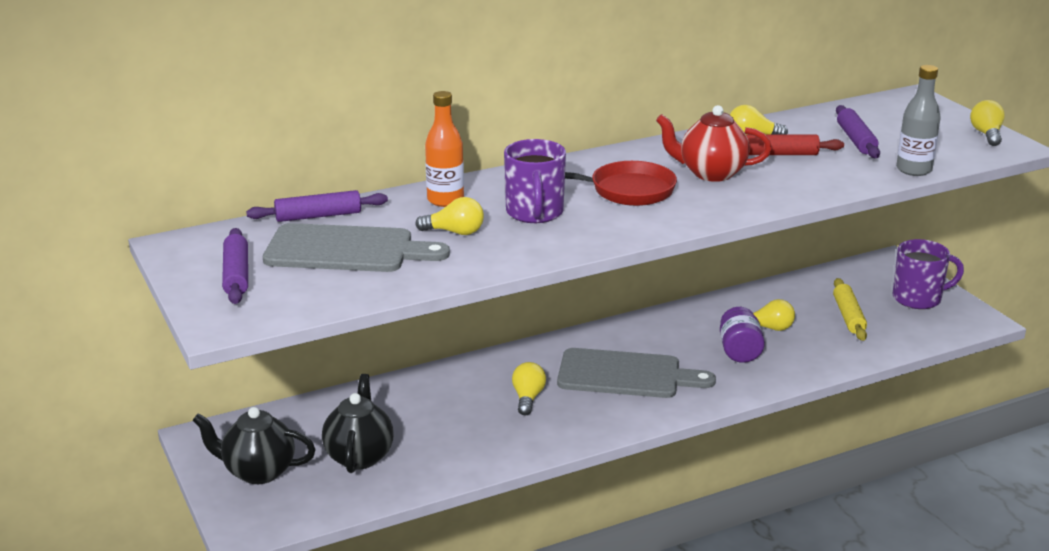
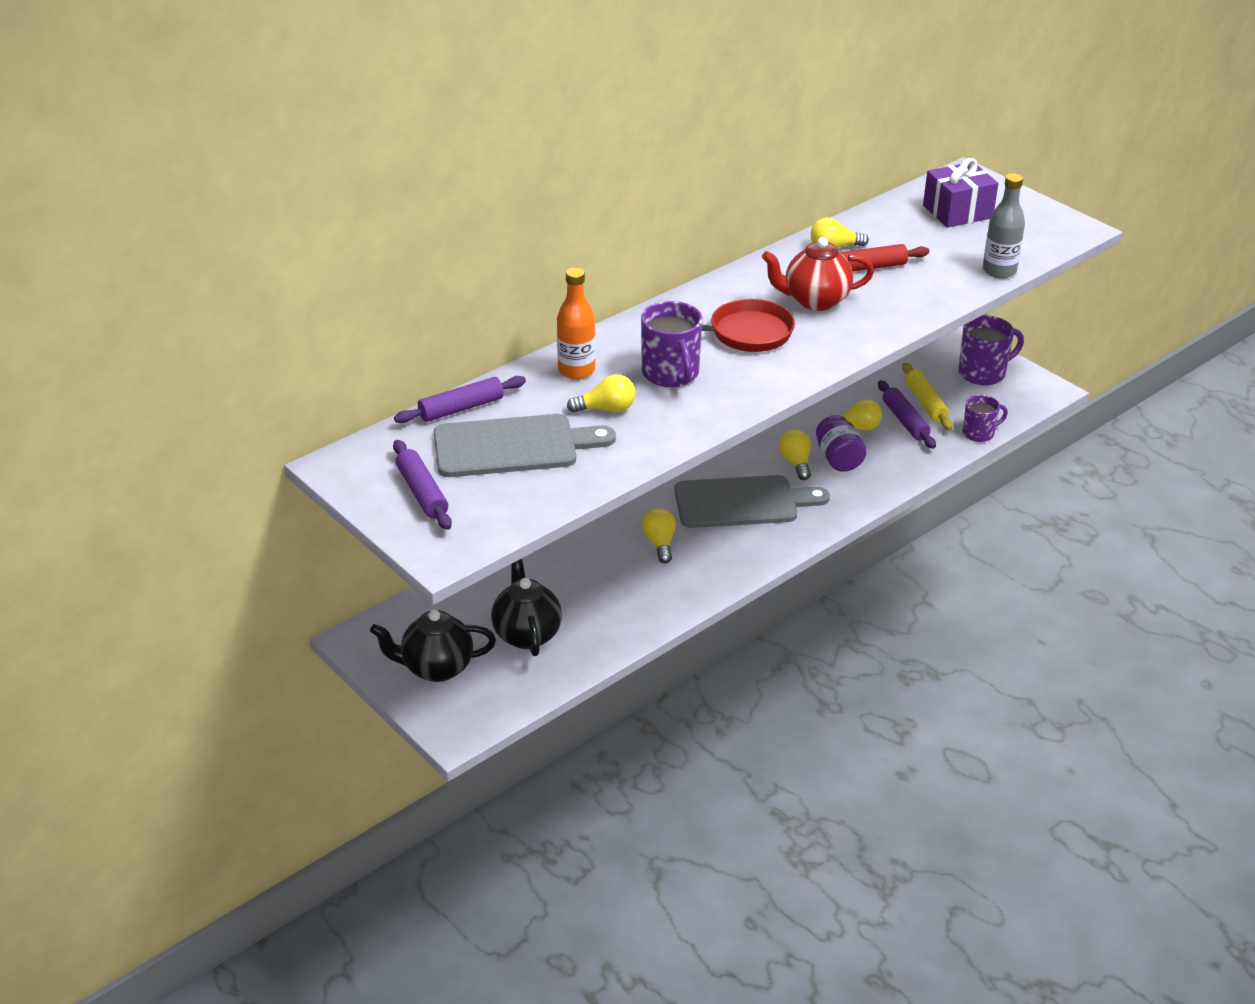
camera: 15 degrees left, 10 degrees up
purple rolling pin [836,105,880,158] -> purple rolling pin moved to [878,380,936,449]
yellow light bulb [970,100,1005,146] -> yellow light bulb moved to [779,429,811,480]
none -> purple gift [923,158,998,228]
none -> purple mug [963,395,1008,442]

